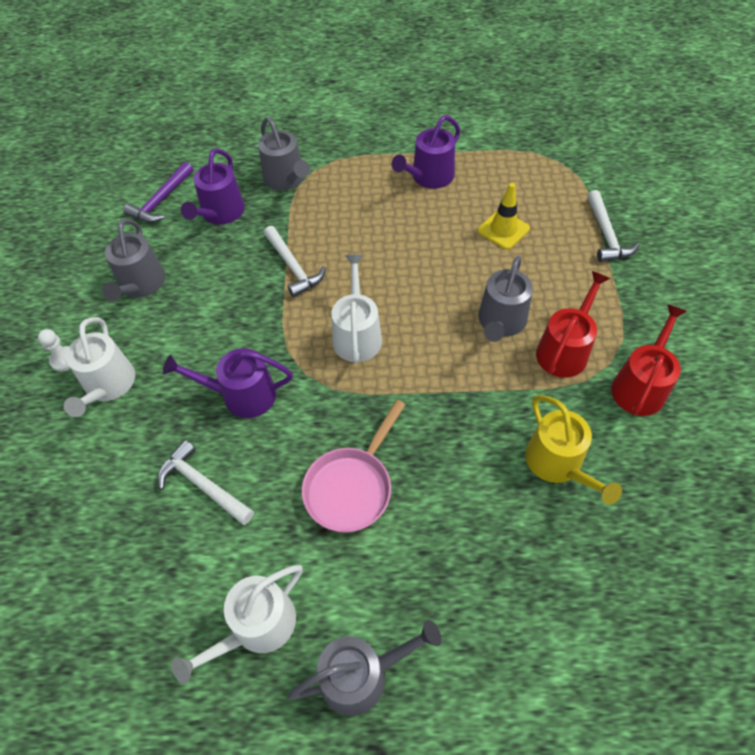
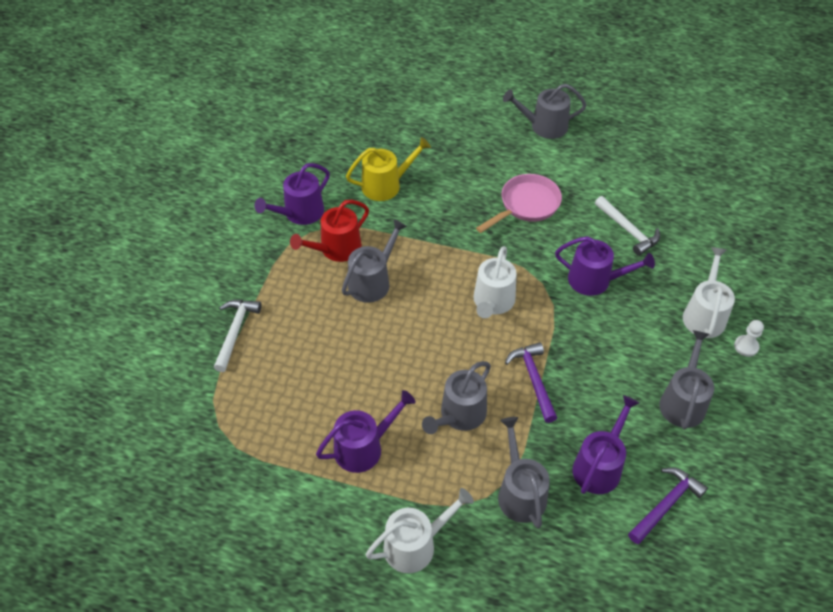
camera: 165 degrees left, 5 degrees down
white watering can [172,565,303,684] -> white watering can moved to [366,488,474,573]
white hammer [264,226,326,297] -> purple hammer [505,342,557,423]
yellow traffic cone [478,183,530,250] -> none
yellow watering can [525,395,622,505] -> yellow watering can turned 75 degrees clockwise [346,137,431,201]
red watering can [611,304,687,416] -> purple watering can [255,163,330,225]
none -> grey watering can [422,361,491,434]

